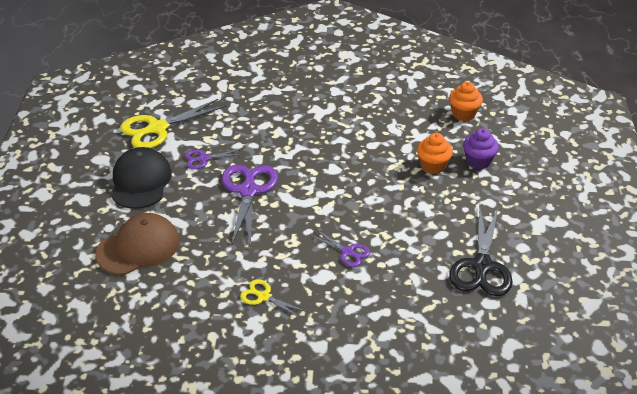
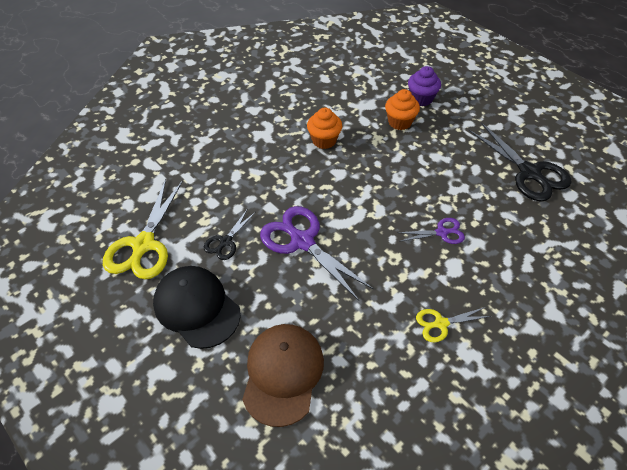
camera: 45 degrees left, 10 degrees up
purple scissors [185,149,244,169] -> black scissors [204,210,256,260]
orange cupcake [449,82,483,121] -> orange cupcake moved to [307,107,342,149]

